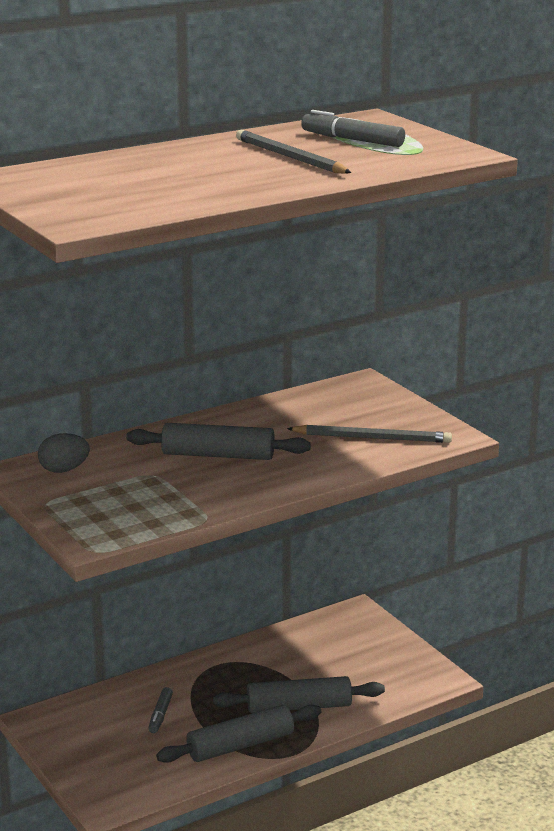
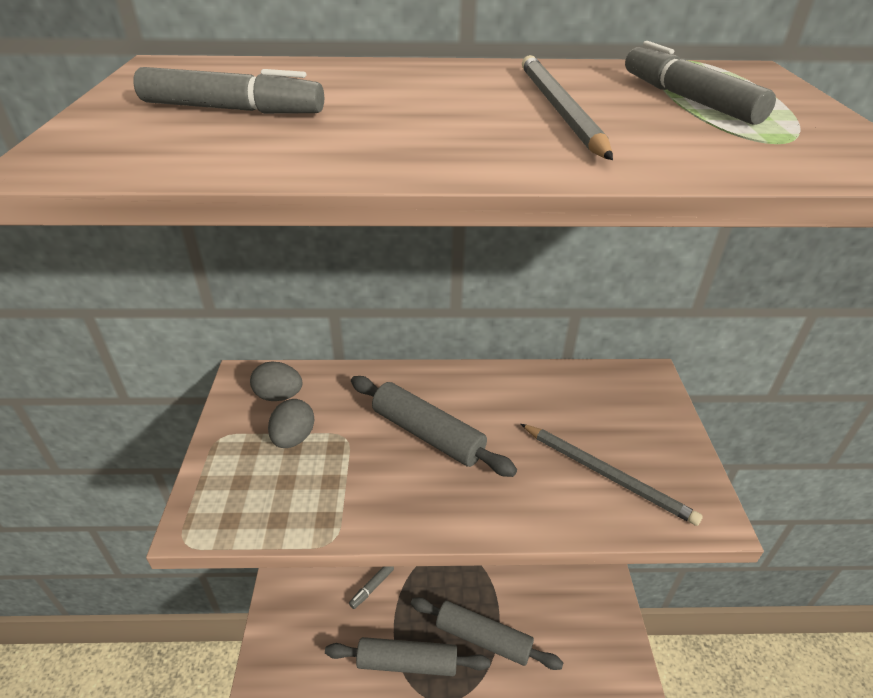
camera: 30 degrees right, 15 degrees up
none -> grey marker [133,67,324,114]
none -> grey egg [268,399,314,448]

